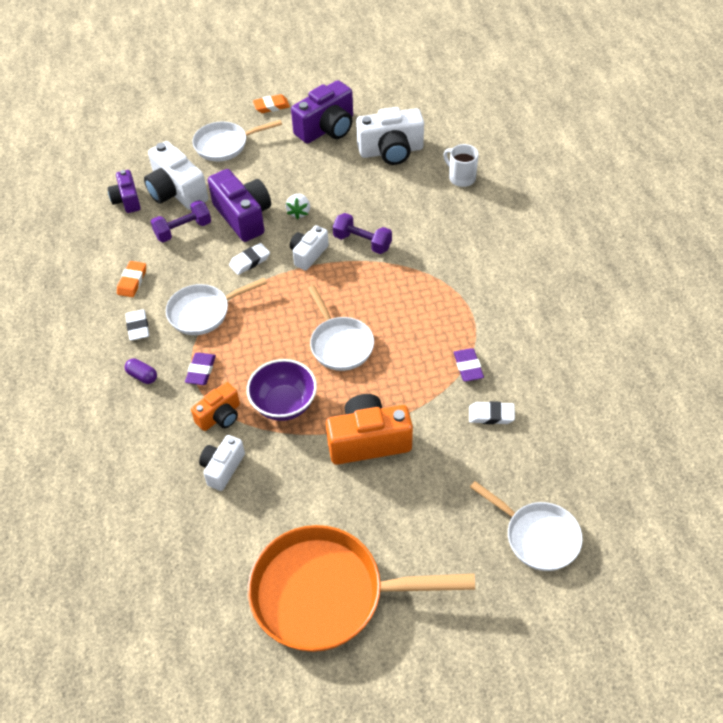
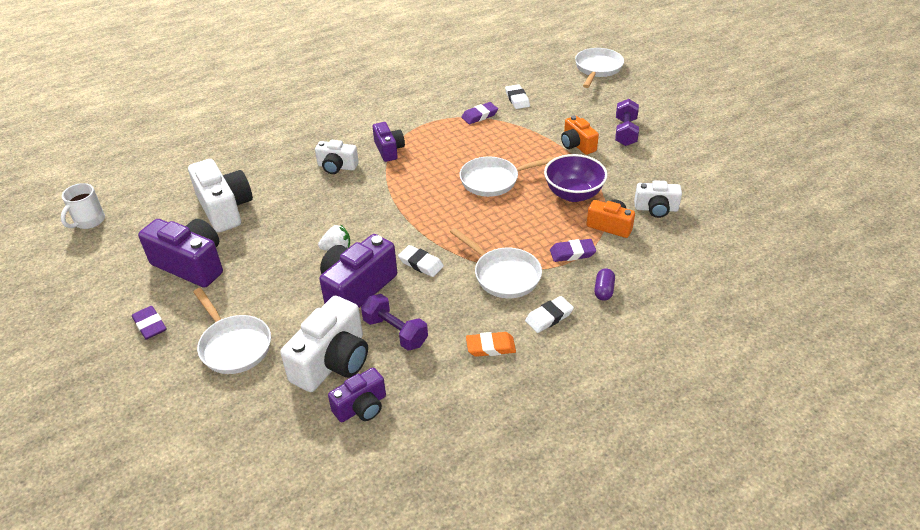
camera: 110 degrees left, 10 degrees down
orange pan [248,525,475,652] -> none
orange eraser [253,94,290,113] -> purple eraser [132,306,166,340]
white camera [290,225,329,271] -> white camera moved to [315,140,359,174]
white pan [308,285,374,371] -> white pan turned 150 degrees counterclockwise [460,157,555,197]
orange camera [326,394,413,465] -> orange camera [561,116,599,155], size x0.59
purple dumbbell [333,213,392,254] -> purple dumbbell moved to [615,99,639,146]
white mug [443,144,479,187] -> white mug moved to [61,183,105,229]
none -> purple camera [373,122,405,162]

